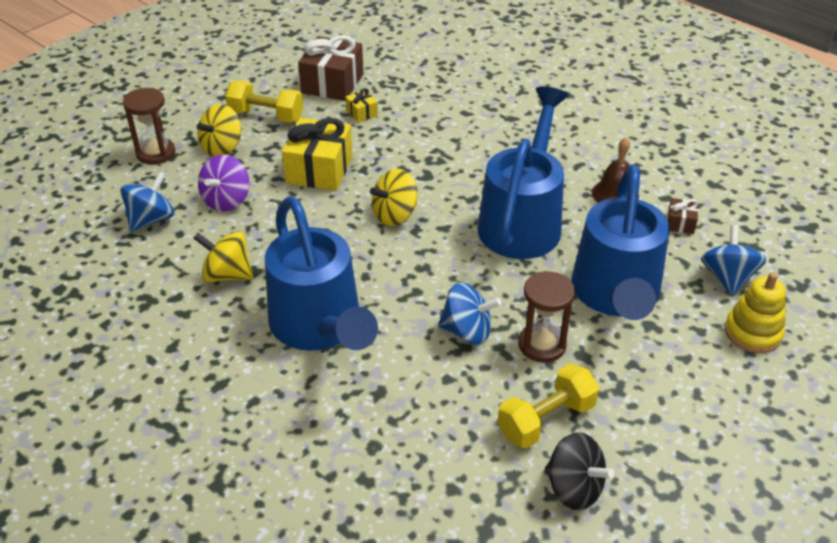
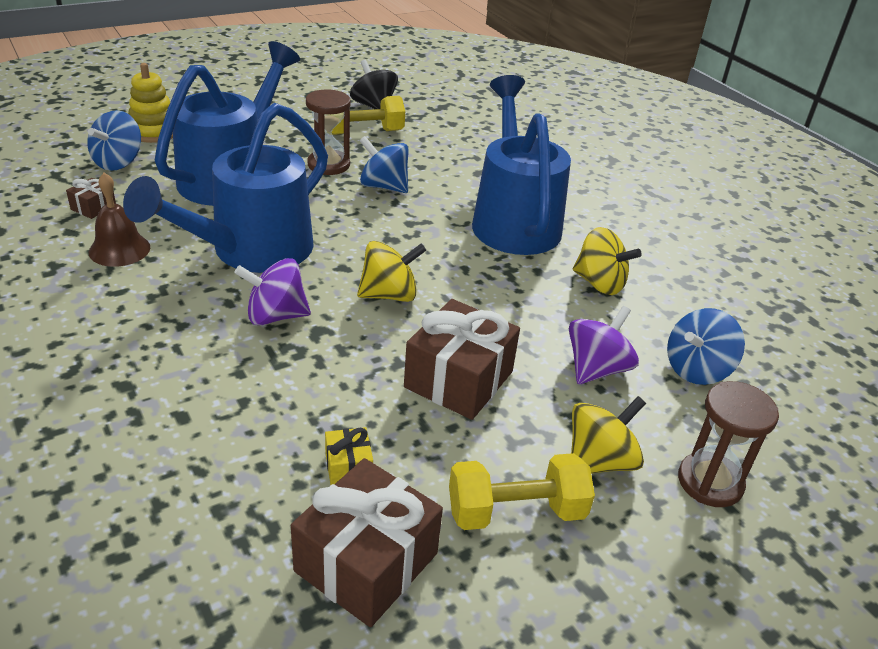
camera: 165 degrees left, 5 degrees down
yellow dumbbell [226,80,303,123] -> yellow dumbbell turned 45 degrees counterclockwise [449,453,595,530]
yellow gift [282,118,353,191] -> brown gift [404,299,520,420]
none -> purple spinning top [234,258,311,325]

